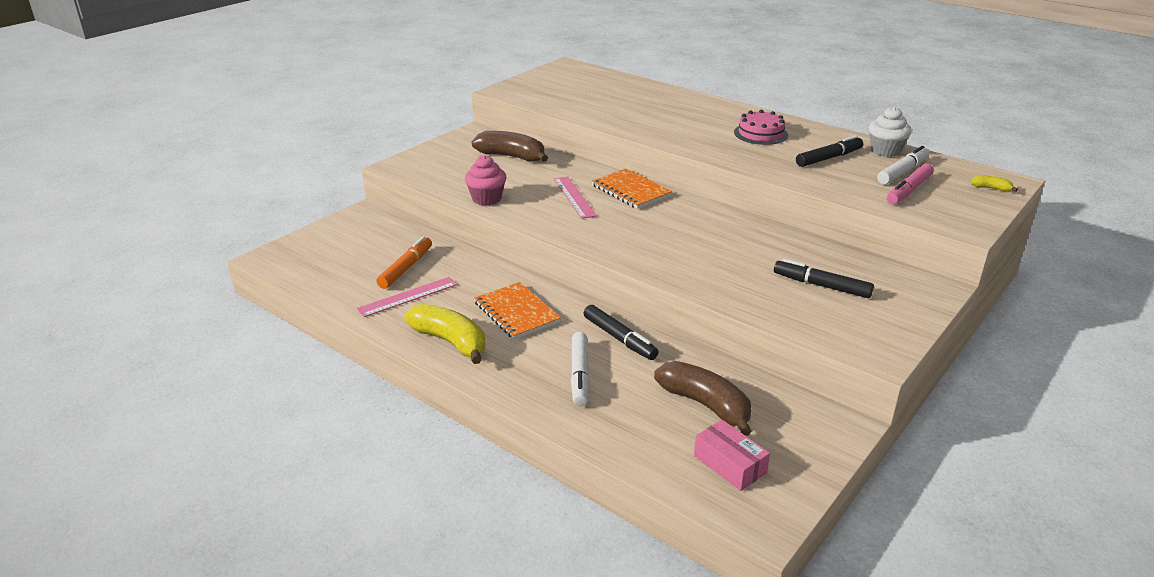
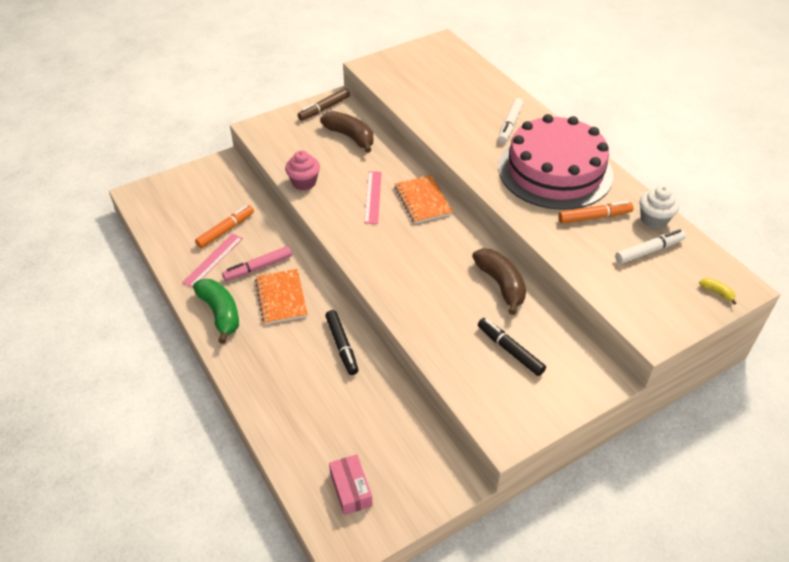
camera: 20 degrees right, 15 degrees up
pink ruler [357,277,457,317] -> pink ruler turned 45 degrees counterclockwise [182,233,243,288]
yellow banana [404,304,486,364] -> green banana [193,279,239,344]
white marker [571,332,590,406] -> white marker moved to [498,98,524,143]
brown banana [654,361,752,436] -> brown banana moved to [472,248,526,315]
pink cake [734,110,788,145] -> pink cake [498,114,613,210], size x2.34
black marker [796,135,863,167] -> orange marker [558,201,633,224]
pink marker [887,163,934,204] -> pink marker moved to [222,246,292,281]
none -> brown marker [298,88,350,121]

